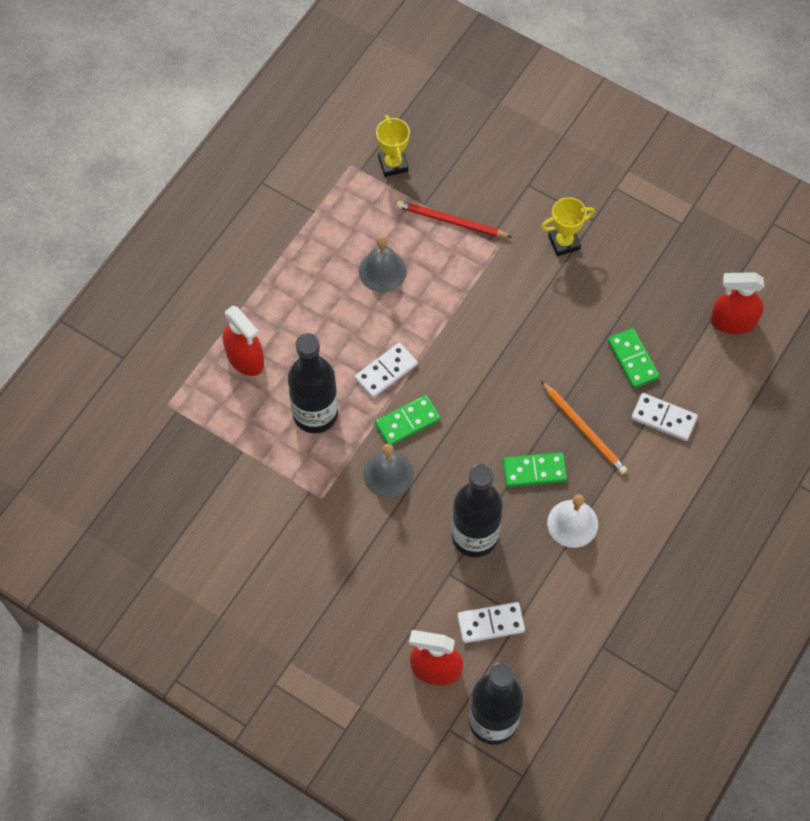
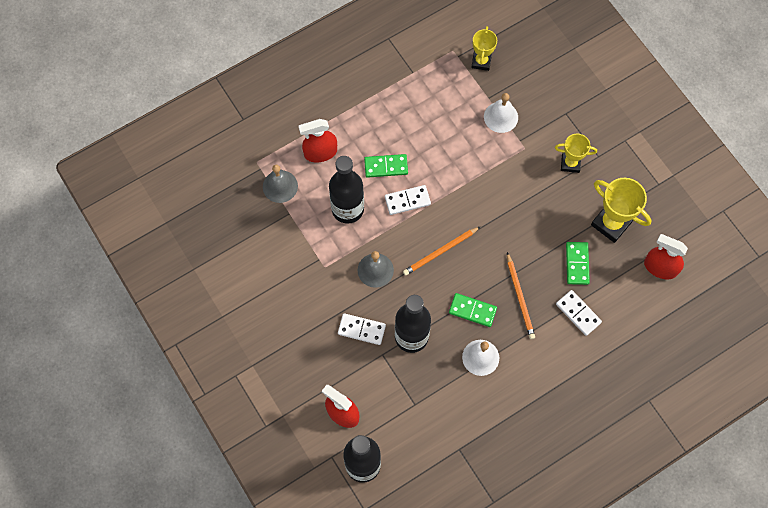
camera: 25 degrees right, 5 degrees up
red spray bottle [223,305,264,376] -> red spray bottle turned 90 degrees clockwise [298,119,337,163]
grey bell [359,235,407,292] -> grey bell moved to [263,165,298,203]
green domino [375,395,441,445] -> green domino moved to [364,154,408,178]
red pencil [396,200,511,238] -> white bell [484,93,518,133]
white domino [457,602,525,643] -> white domino moved to [338,313,386,345]
none -> orange pencil [403,226,481,276]
none -> yellow trophy [591,178,651,243]

